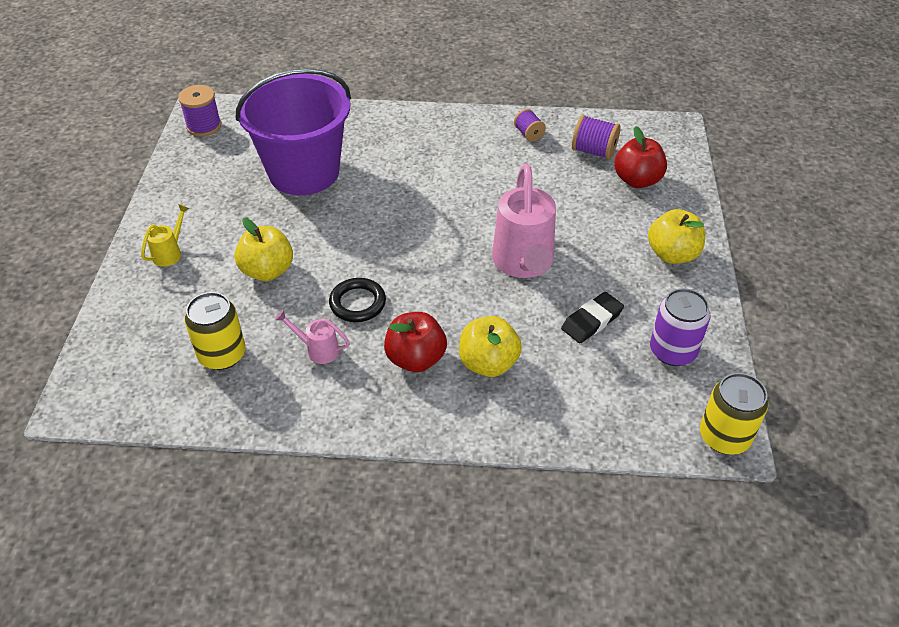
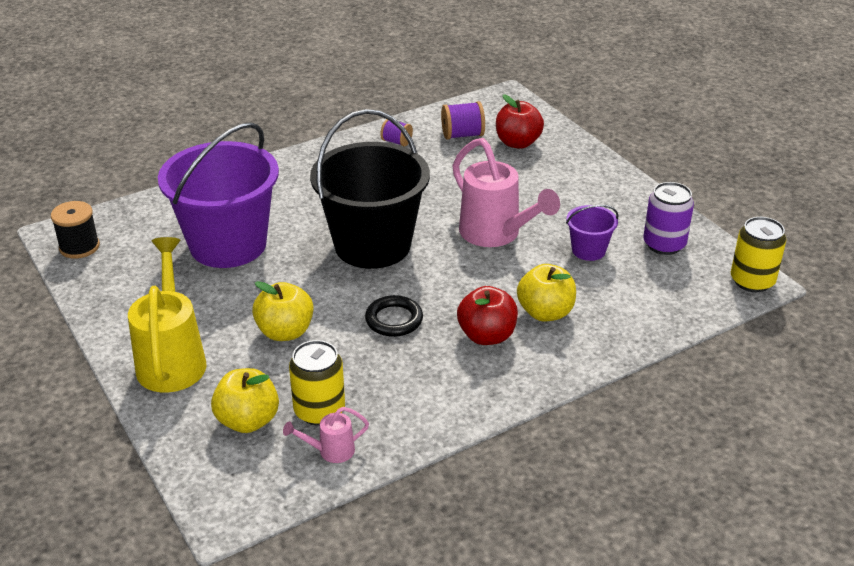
camera: 35 degrees left, 10 degrees down
yellow watering can [141,204,190,267] -> yellow watering can [128,237,207,393], size x2.16
purple spool [178,85,221,137] -> black spool [51,201,100,259]
pink watering can [275,310,350,364] -> pink watering can moved to [283,407,369,463]
black eraser [561,292,624,343] -> purple bucket [566,205,619,261]
yellow apple [648,209,705,264] -> yellow apple moved to [211,368,279,433]
none -> black bucket [310,109,430,269]

